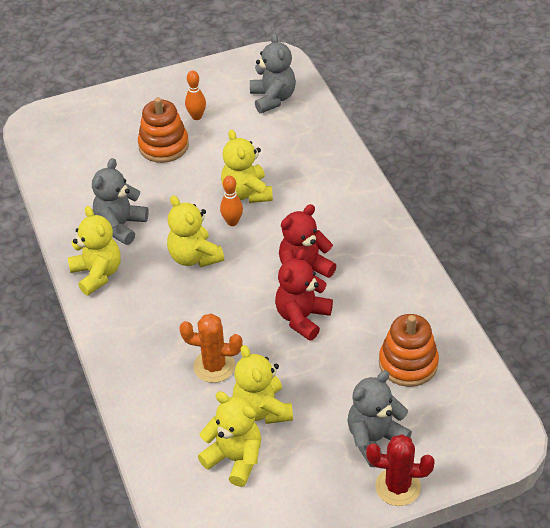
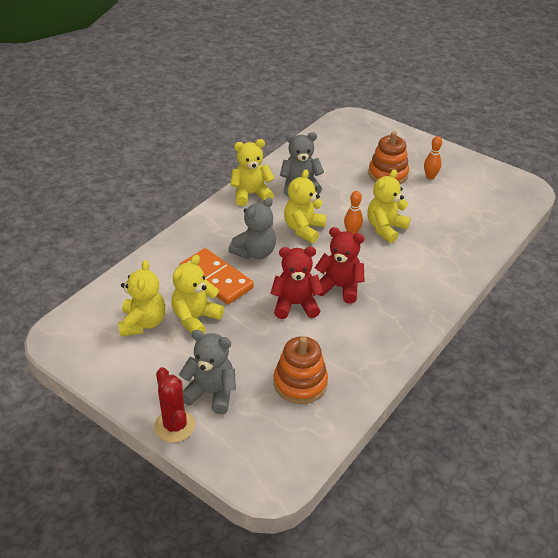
camera: 55 degrees right, 5 degrees down
yellow teddy bear [68,206,121,295] -> yellow teddy bear turned 135 degrees counterclockwise [230,139,275,206]
orange cactus [179,313,243,383] -> orange domino [179,248,254,305]
grey teddy bear [250,33,296,113] -> grey teddy bear moved to [229,197,276,259]

